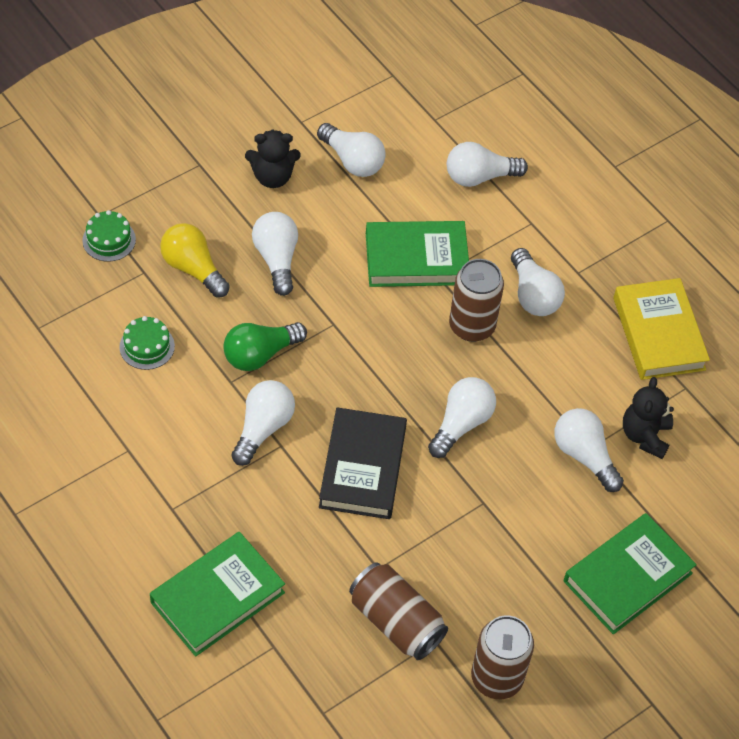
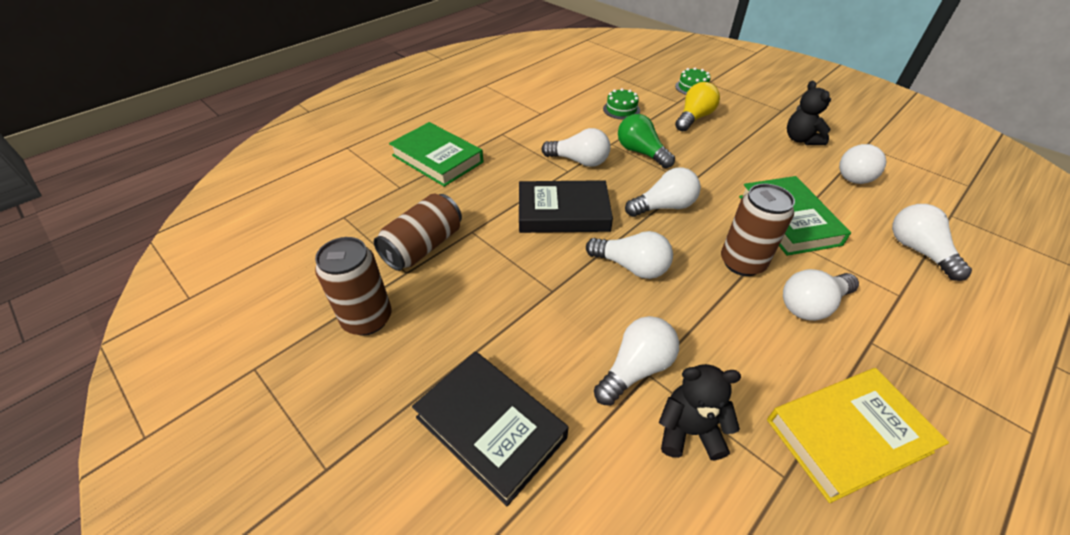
camera: 85 degrees right, 10 degrees down
white light bulb [252,212,298,296] -> white light bulb moved to [625,167,701,217]
green book [564,513,697,634] -> black book [412,351,569,506]

